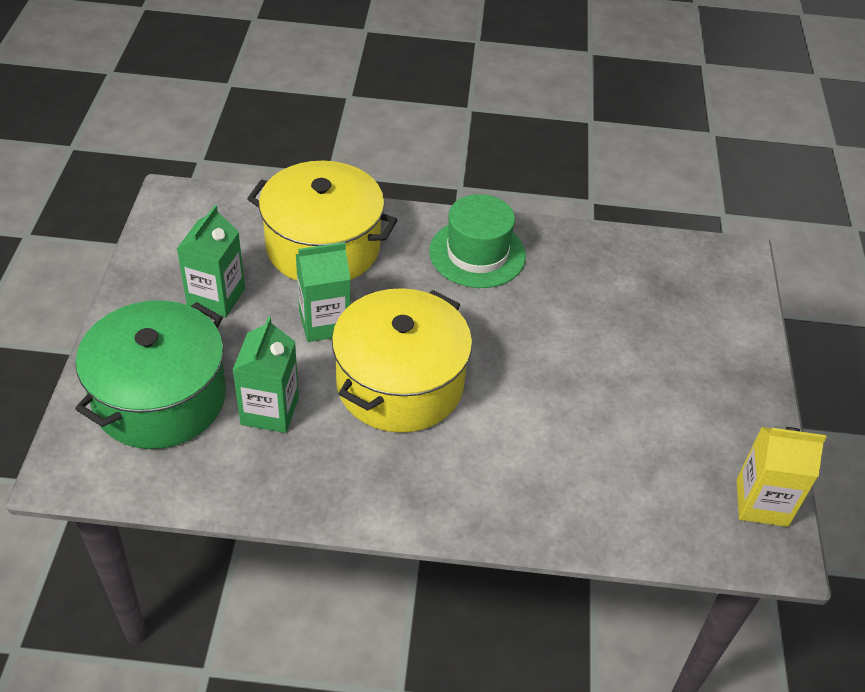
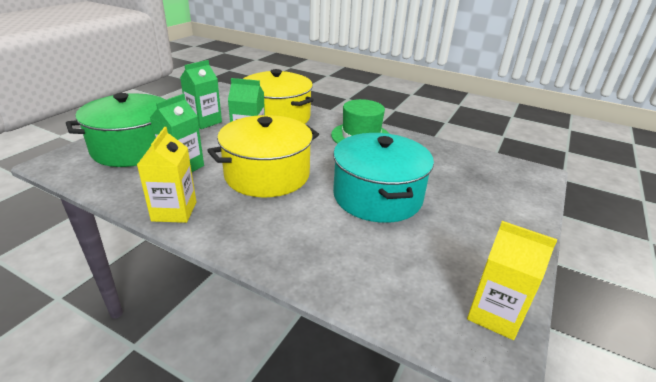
camera: 25 degrees right, 15 degrees down
none -> yellow carton [137,127,196,223]
none -> turquoise pot [333,133,434,223]

